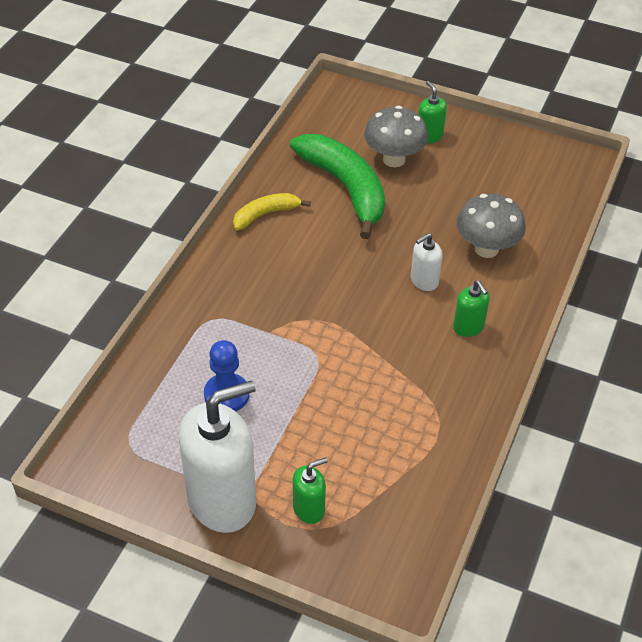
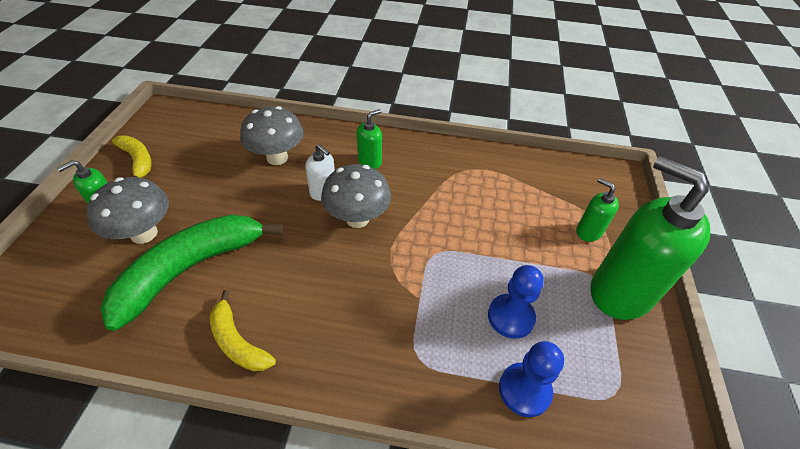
camera: 105 degrees left, 0 degrees up
white soap dispenser [179,380,256,533] -> green soap dispenser [591,156,710,320]
none -> yellow banana [112,135,152,178]
none -> grey mushroom [321,164,391,228]
none -> blue pawn [499,341,564,417]

